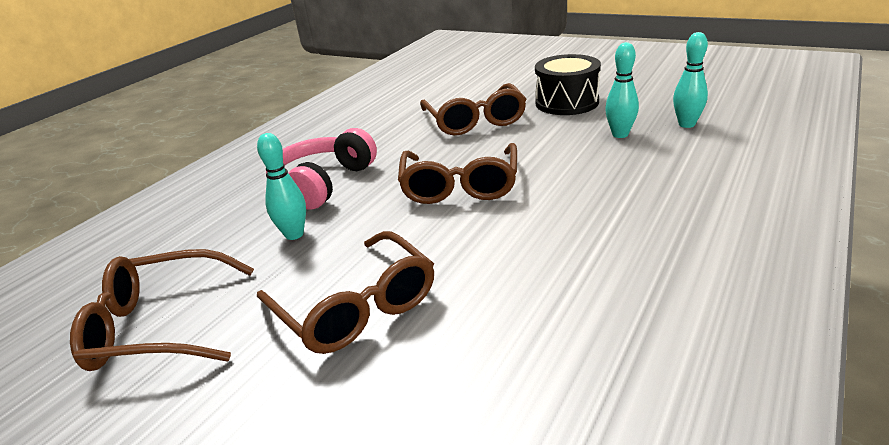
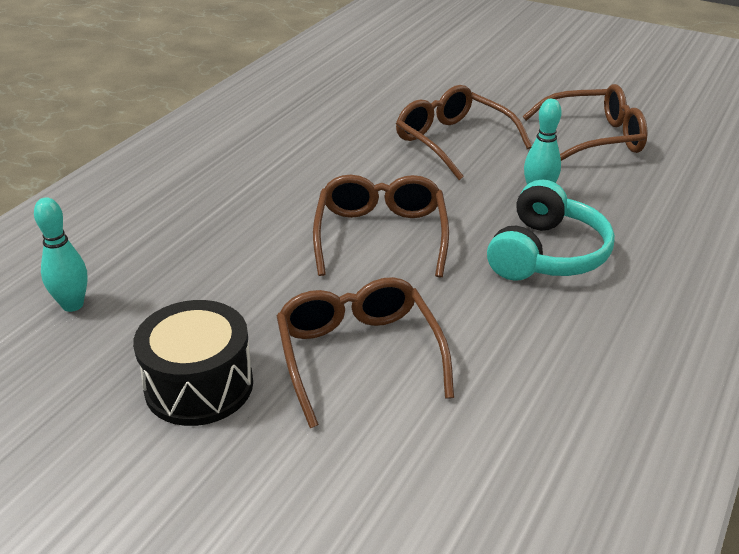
camera: 175 degrees right, 5 degrees up
pink headphones [266,128,377,210] -> turquoise headphones [487,179,615,281]
turquoise bowling pin [605,42,639,138] -> none

